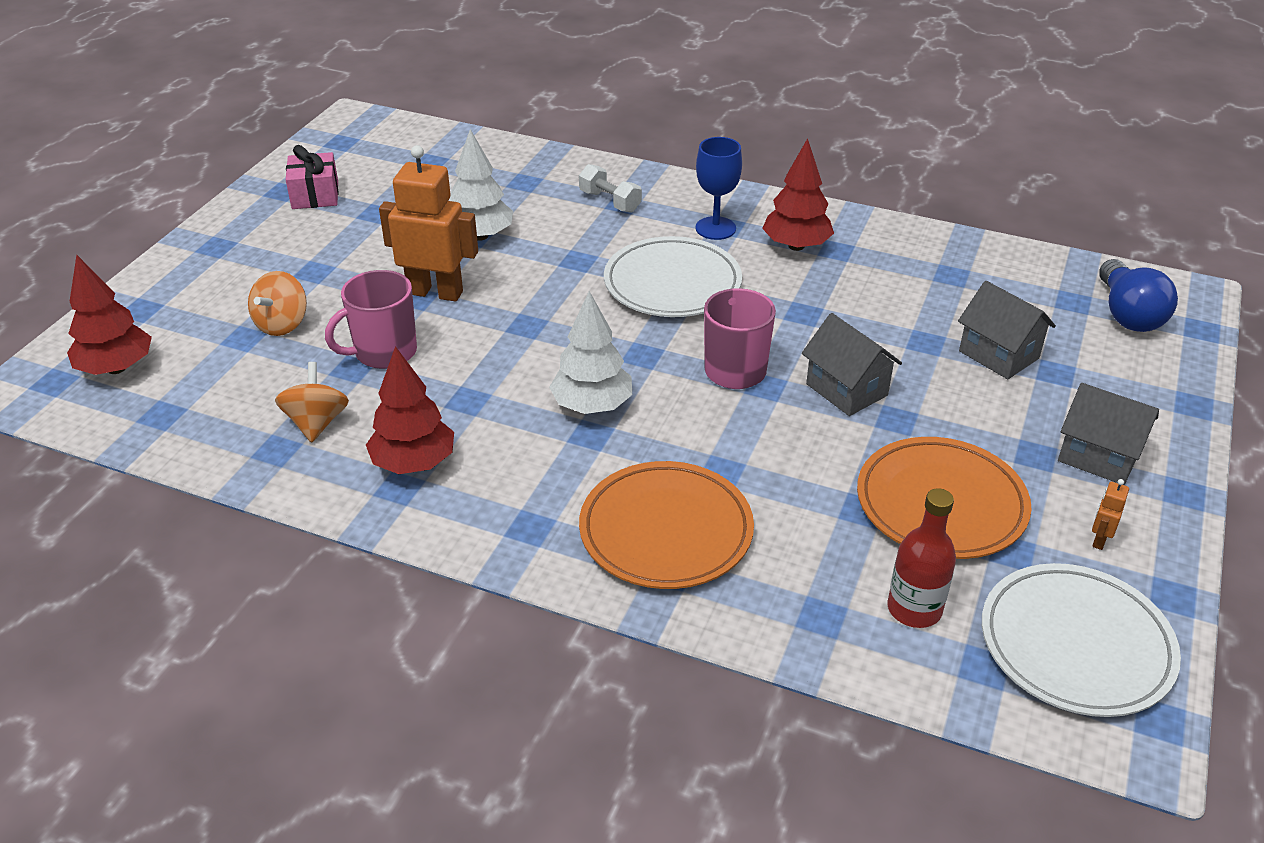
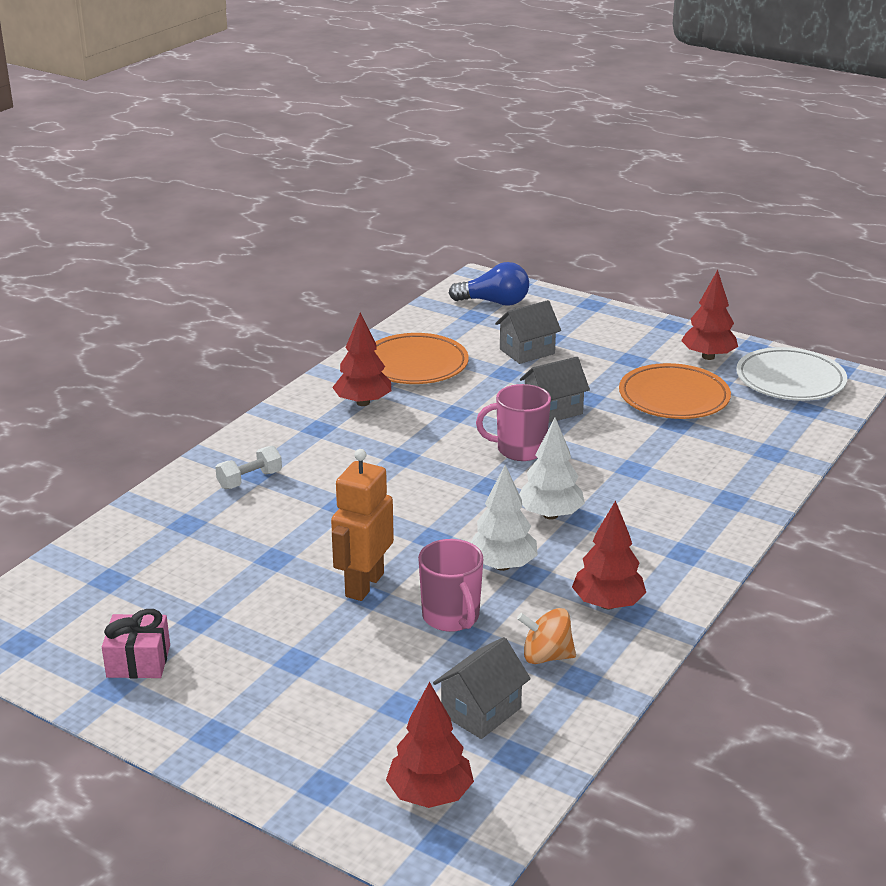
camera: 80 degrees left, 10 degrees down
orange spinning top [248,271,307,336] -> none
white tree [449,129,513,241] -> white tree moved to [470,465,538,571]
orange plate [579,461,754,589] -> orange plate moved to [374,333,469,384]
white plate [604,236,742,317] -> none
blue goblet [695,137,742,240] -> none
red bottle [887,488,956,628] -> none
grey house [1058,383,1159,485] -> grey house moved to [433,637,531,739]
orange robot [1092,479,1129,550] -> red tree [681,270,738,360]

